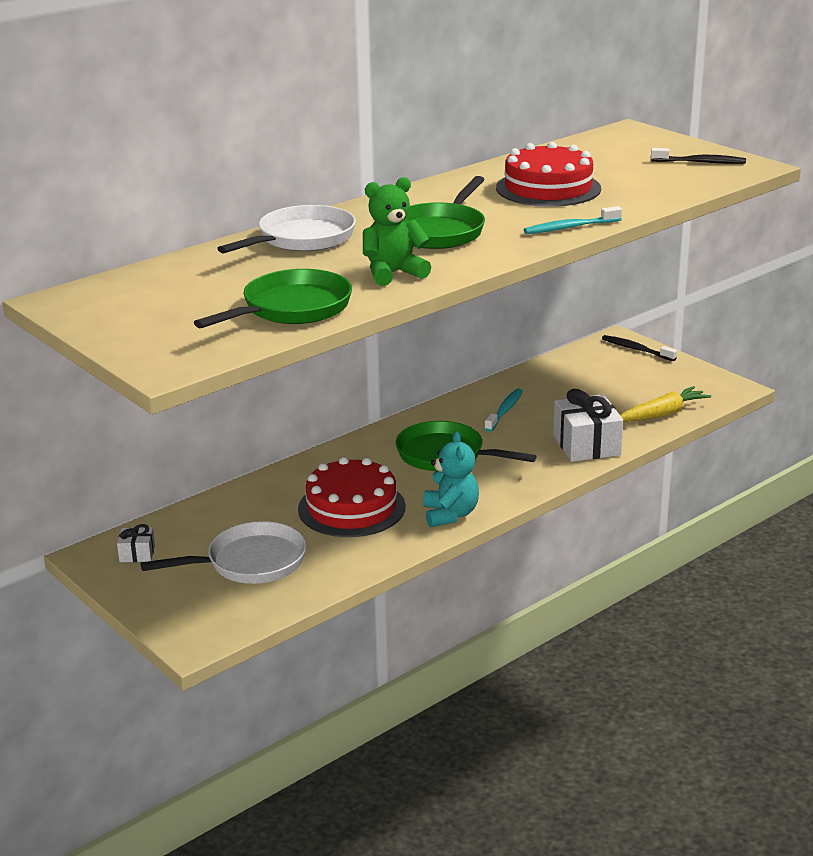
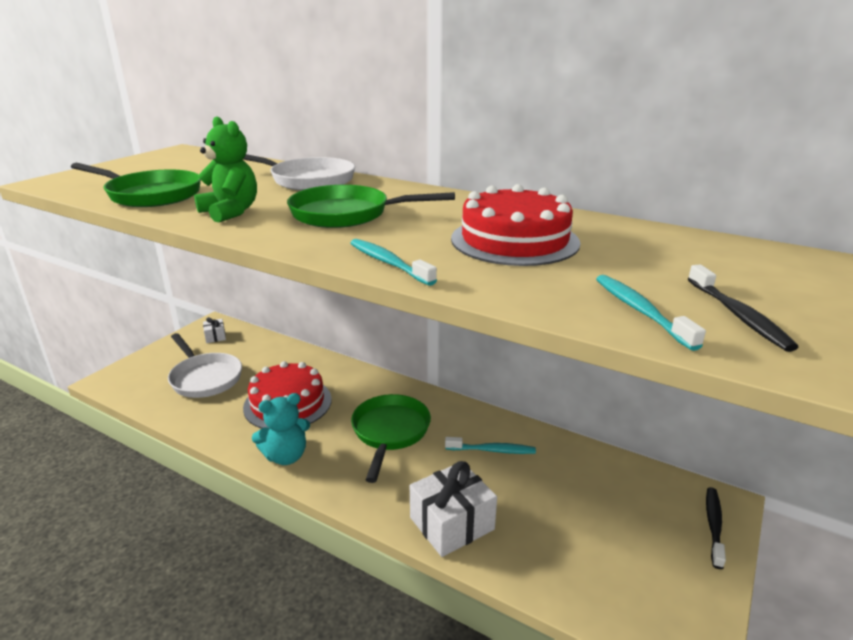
camera: 70 degrees right, 0 degrees up
yellow carrot [620,386,711,422] -> none
none -> turquoise toothbrush [596,275,706,351]

